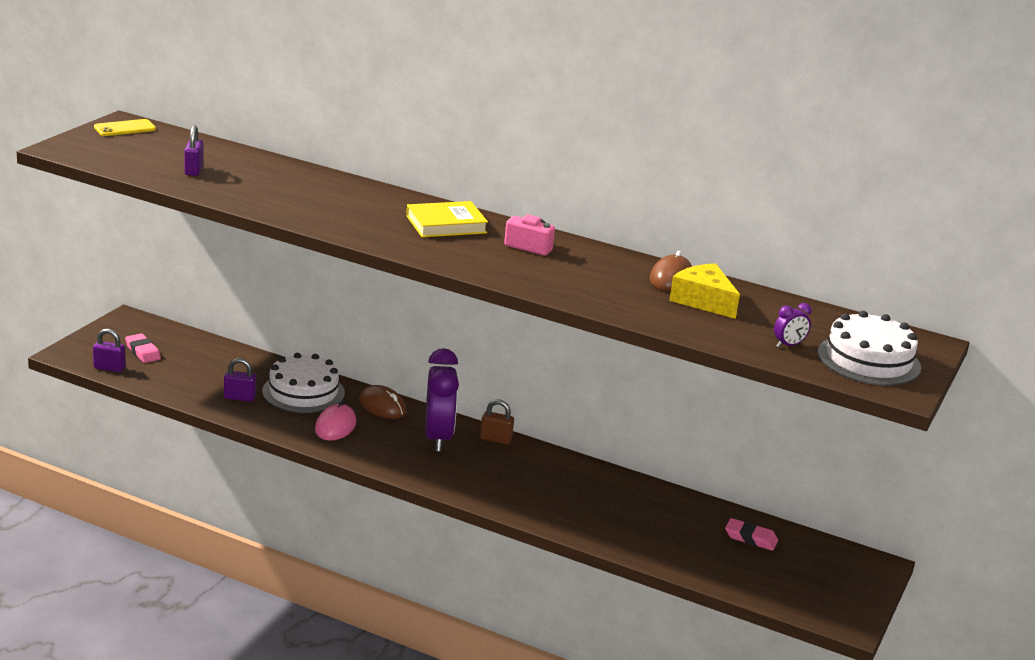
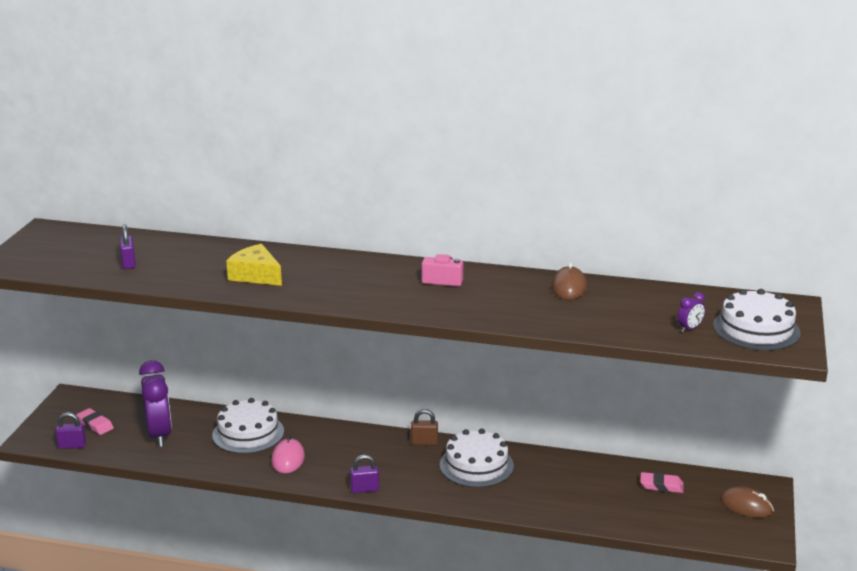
camera: 10 degrees left, 0 degrees up
yellow phone [94,119,156,136] -> none
purple padlock [224,358,256,402] -> purple padlock moved to [350,455,379,493]
brown mouse [359,385,406,419] -> brown mouse moved to [720,486,774,518]
yellow book [406,201,488,237] -> none
purple clock [425,348,459,452] -> purple clock moved to [139,360,172,447]
yellow cheese [669,264,740,319] -> yellow cheese moved to [226,244,282,286]
none -> white cake [440,429,514,488]

